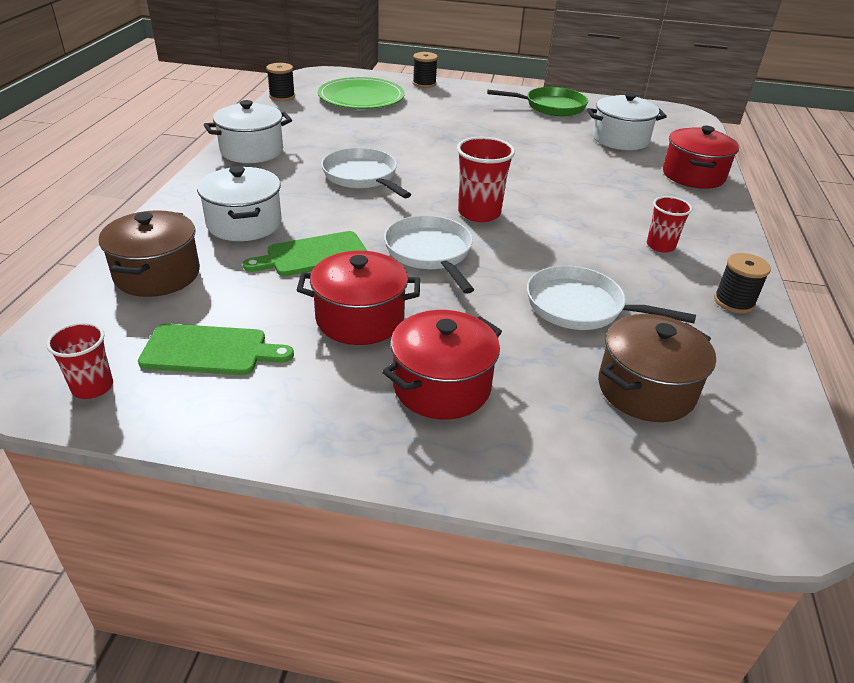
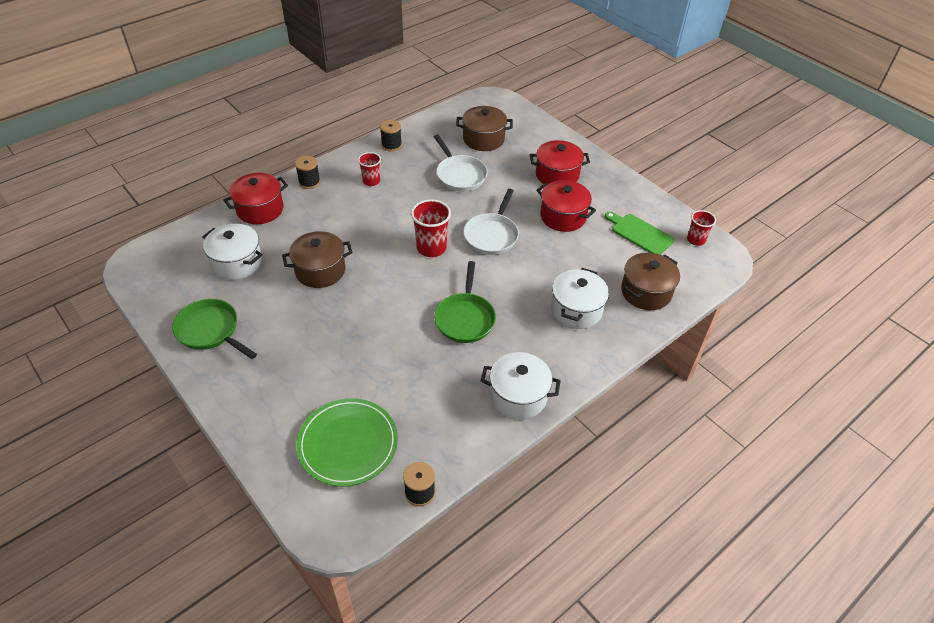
camera: 140 degrees left, 10 degrees up
green cutting board [243,231,367,276] -> none
white pan [321,147,411,198] -> green pan [434,261,496,343]
black spool [413,52,438,88] -> black spool moved to [295,156,320,189]
none -> brown pot [282,231,353,288]

